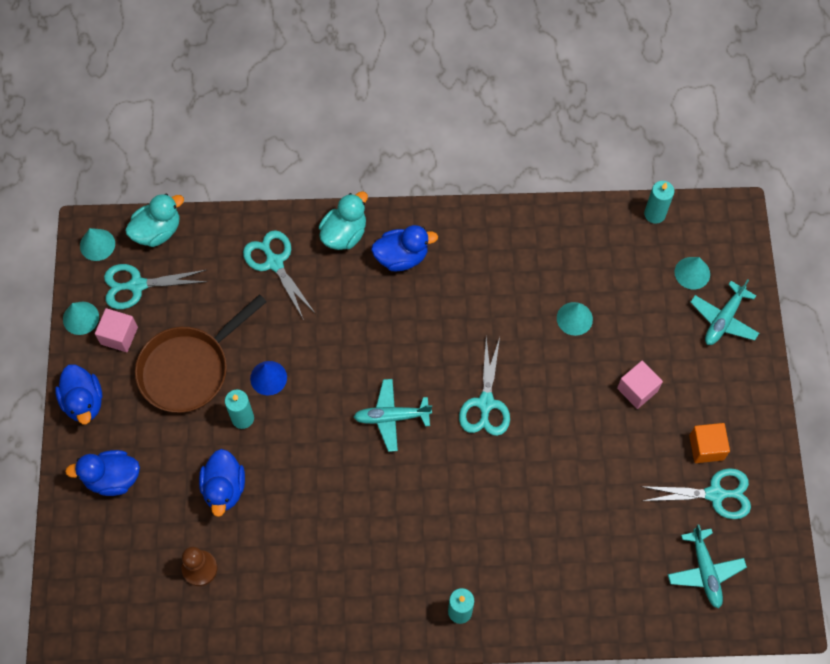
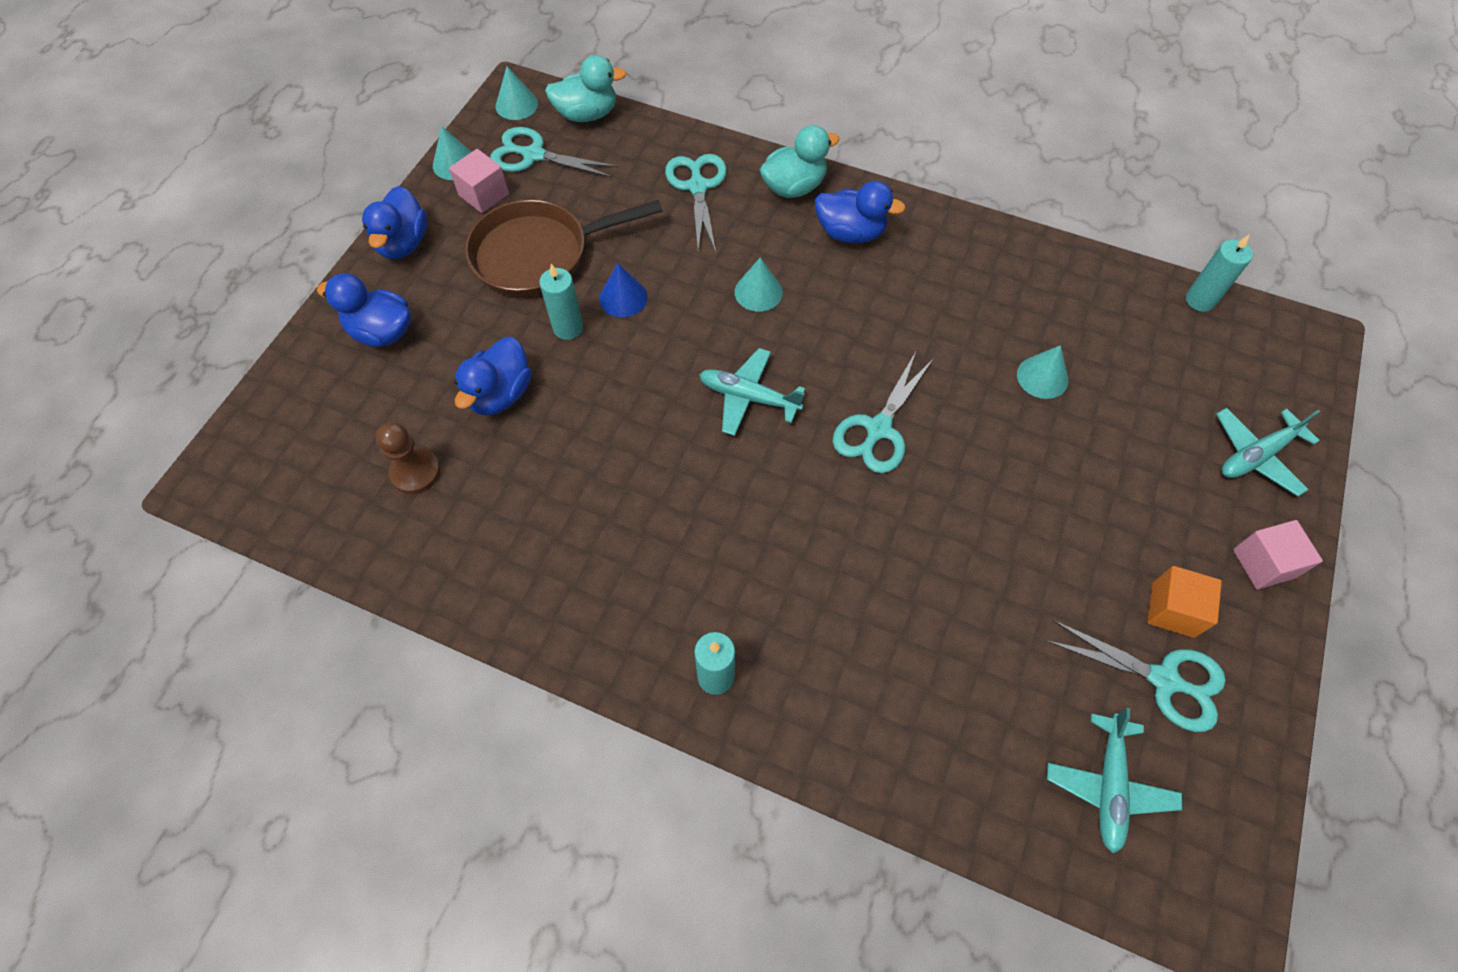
camera: 25 degrees right, 5 degrees down
pink cube [617,361,663,409] -> pink cube moved to [1233,520,1323,589]
turquoise cone [674,257,710,289] -> turquoise cone moved to [735,257,783,312]

